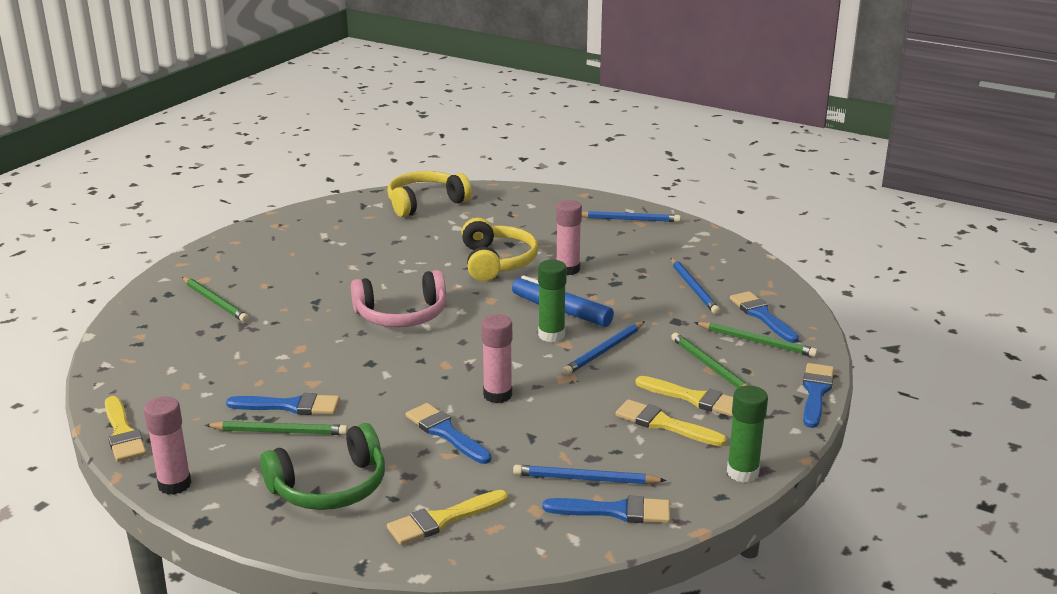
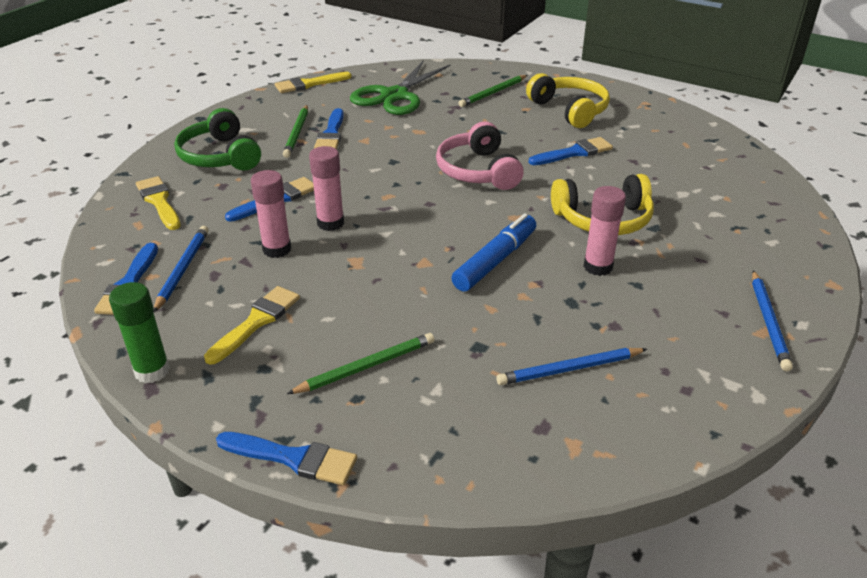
camera: 90 degrees right, 10 degrees up
pink glue stick [144,396,192,495] -> pink glue stick moved to [251,170,291,258]
yellow headphones [387,171,472,217] -> yellow headphones moved to [526,73,610,128]
green glue stick [538,260,567,342] -> none
blue pencil [562,321,645,375] -> none
yellow brush [635,376,733,417] -> none
green pencil [694,322,818,357] -> none
blue brush [730,291,799,343] -> blue brush moved to [529,137,613,165]
none -> green scissors [350,61,450,115]

